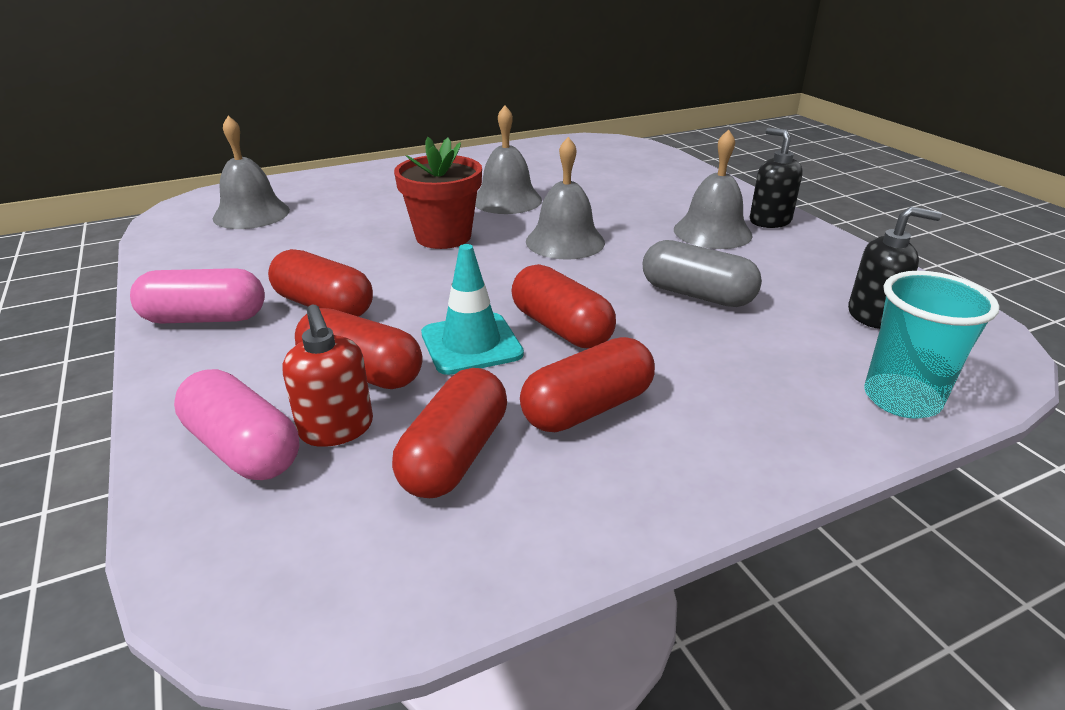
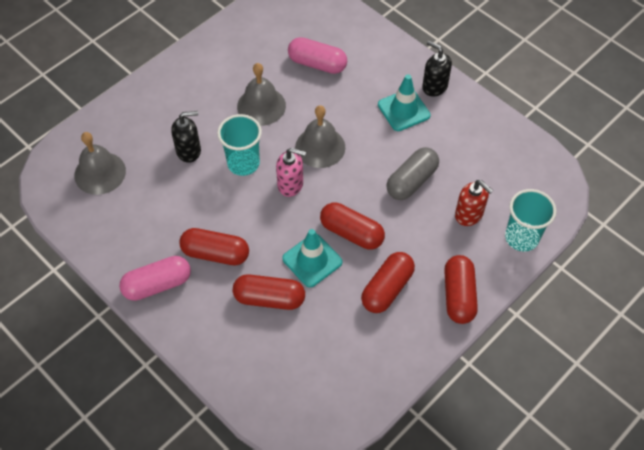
camera: 20 degrees left, 25 degrees up
pink capsule [174,369,299,480] -> pink capsule moved to [288,37,347,74]
red soap dispenser [283,305,373,447] -> red soap dispenser moved to [455,180,493,226]
red capsule [392,368,507,498] -> red capsule moved to [444,255,478,324]
red flower pot [394,137,482,249] -> turquoise cup [217,114,262,176]
grey capsule [643,240,762,307] -> grey capsule turned 60 degrees counterclockwise [386,147,439,200]
grey bell [674,129,753,249] -> turquoise traffic cone [378,74,431,131]
black soap dispenser [848,206,942,329] -> black soap dispenser moved to [171,111,201,163]
none -> pink soap dispenser [276,148,306,197]

